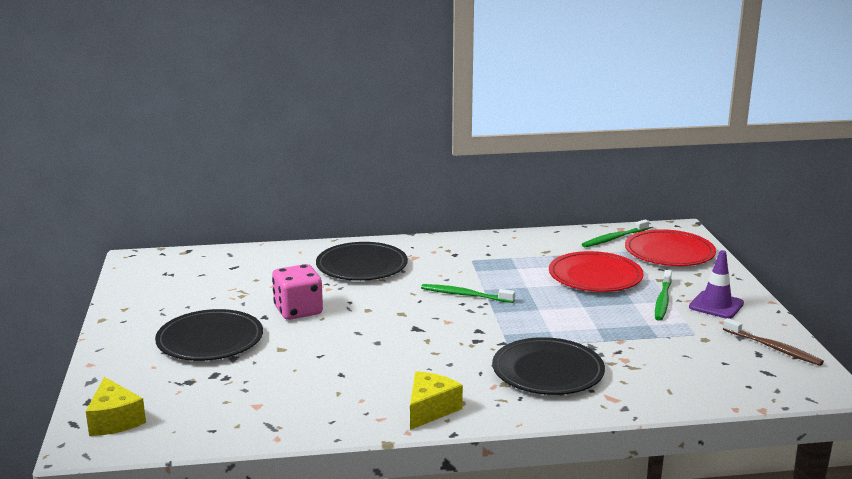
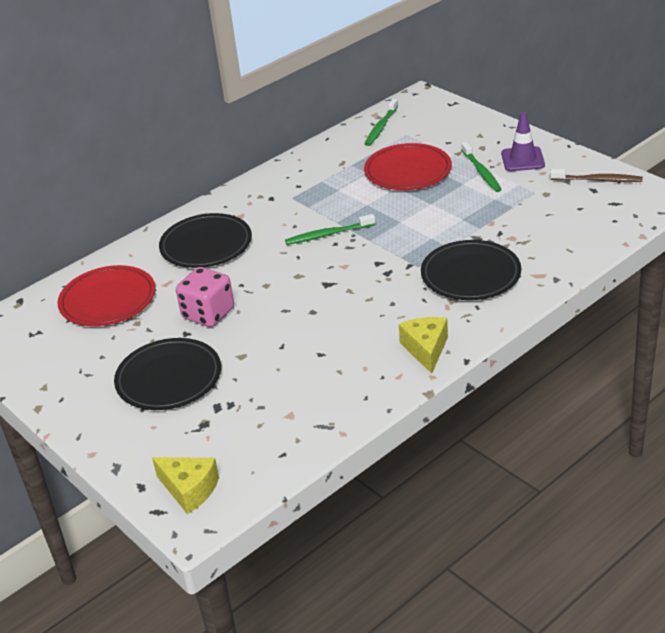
camera: 30 degrees left, 15 degrees up
red plate [625,229,716,266] -> red plate moved to [57,265,156,326]

